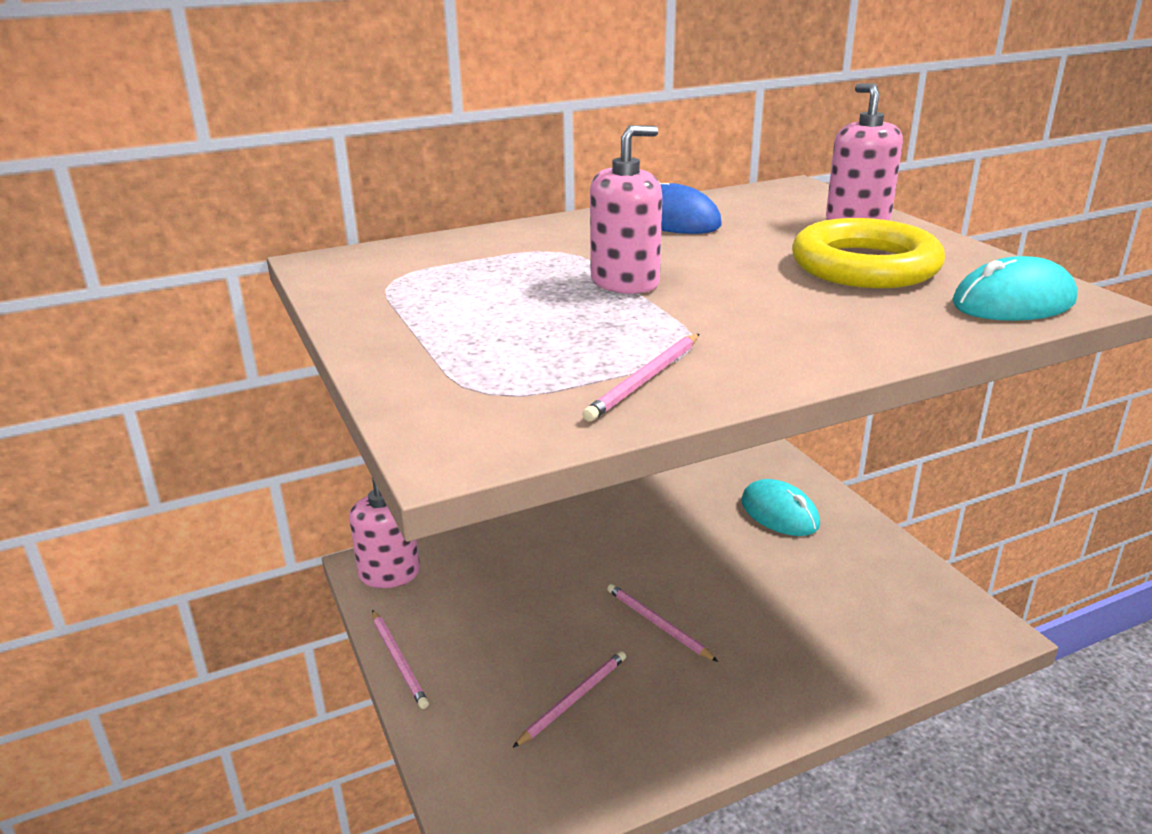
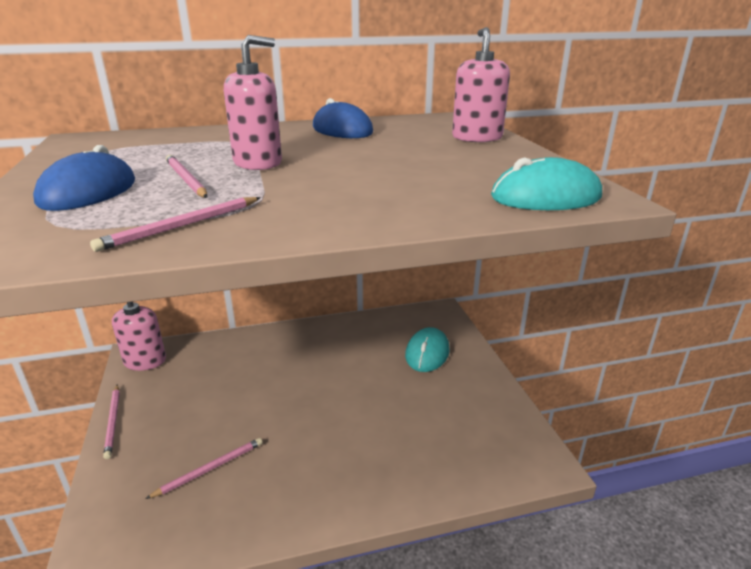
camera: 10 degrees right, 0 degrees up
pink pencil [607,584,718,662] -> pink pencil moved to [166,155,208,198]
turquoise mouse [741,479,820,536] -> turquoise mouse turned 45 degrees clockwise [405,327,450,372]
yellow ring [792,218,945,288] -> none
none -> blue mouse [33,145,135,211]

